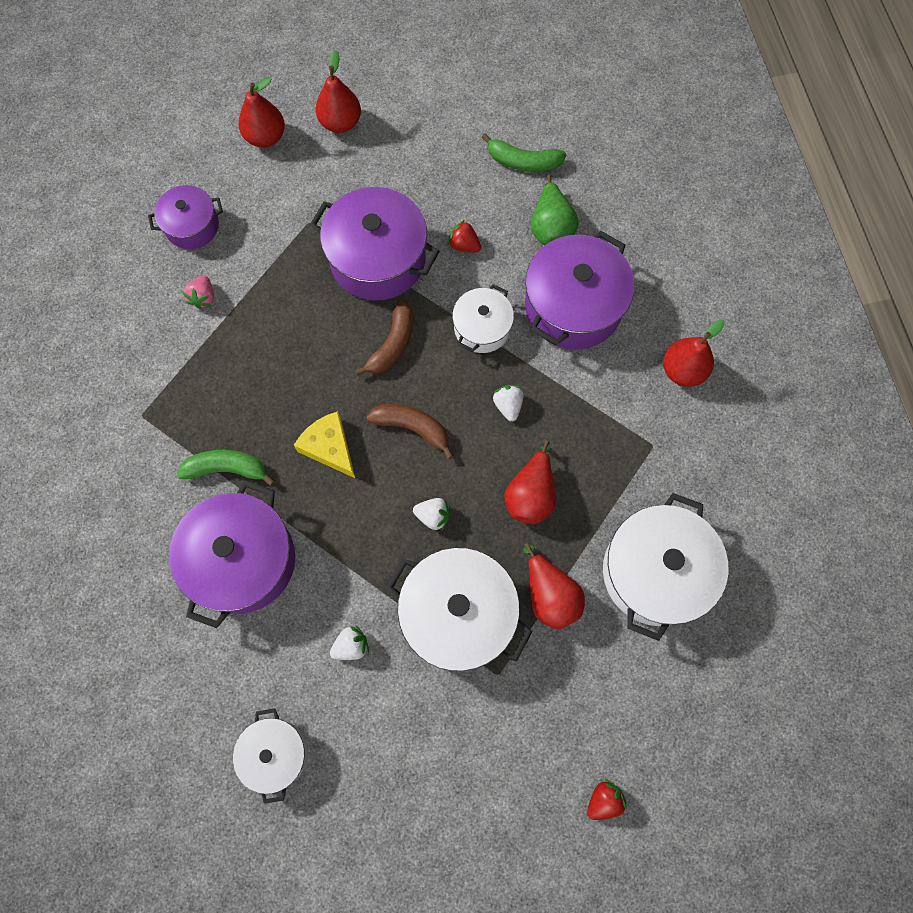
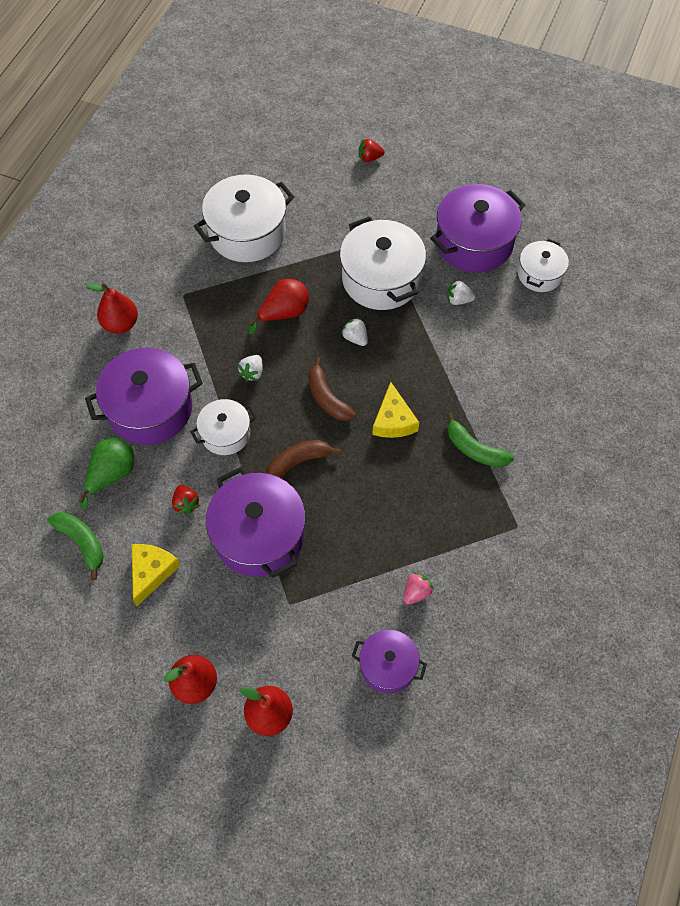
camera: 145 degrees left, 10 degrees down
purple pot [169,480,295,628] -> purple pot moved to [431,184,525,272]
red pear [523,543,585,629] -> none
none -> yellow cheese [132,544,181,606]

